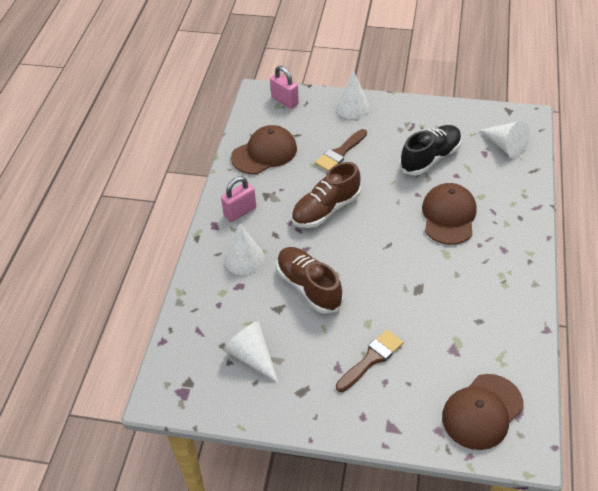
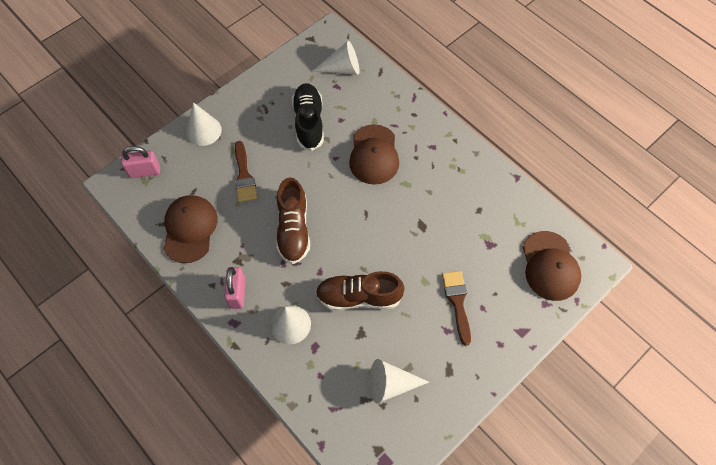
camera: 55 degrees left, 15 degrees up
brown cap [422,183,477,245] -> brown cap turned 135 degrees counterclockwise [349,124,399,185]

